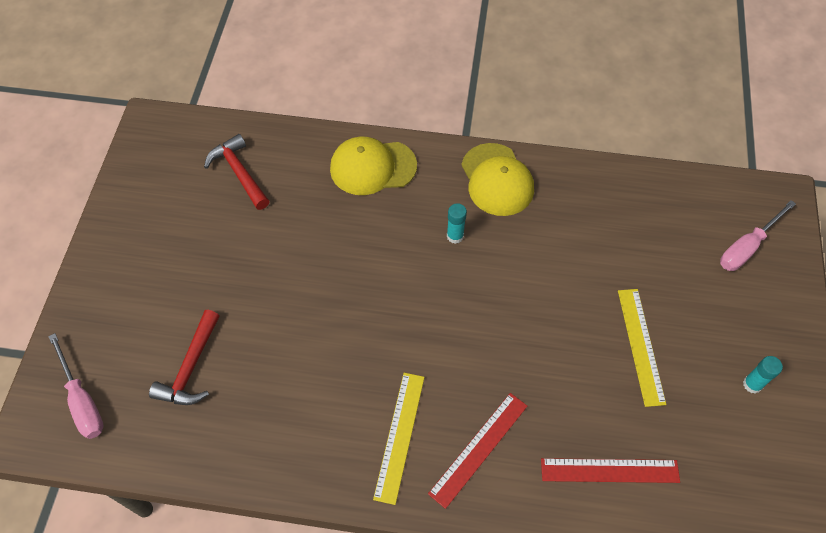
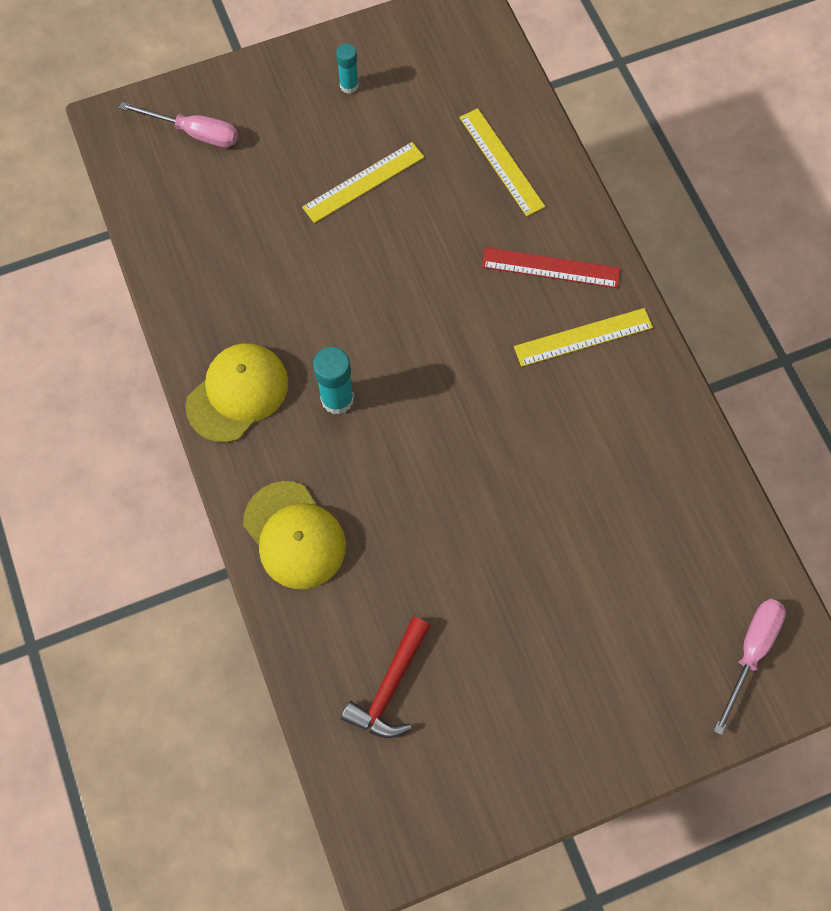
camera: 120 degrees left, 10 degrees up
red hammer [149,310,219,405] -> none
turquoise glue stick [447,203,467,244] -> turquoise glue stick [313,347,354,415], size x1.58
red ruler [541,458,680,483] -> yellow ruler [459,108,545,216]

